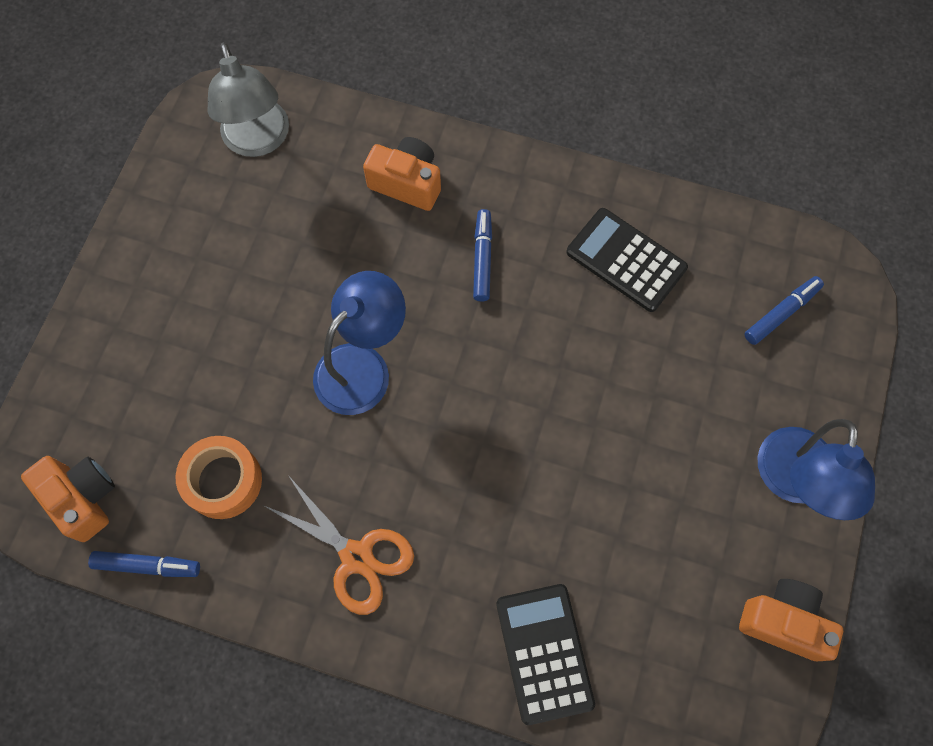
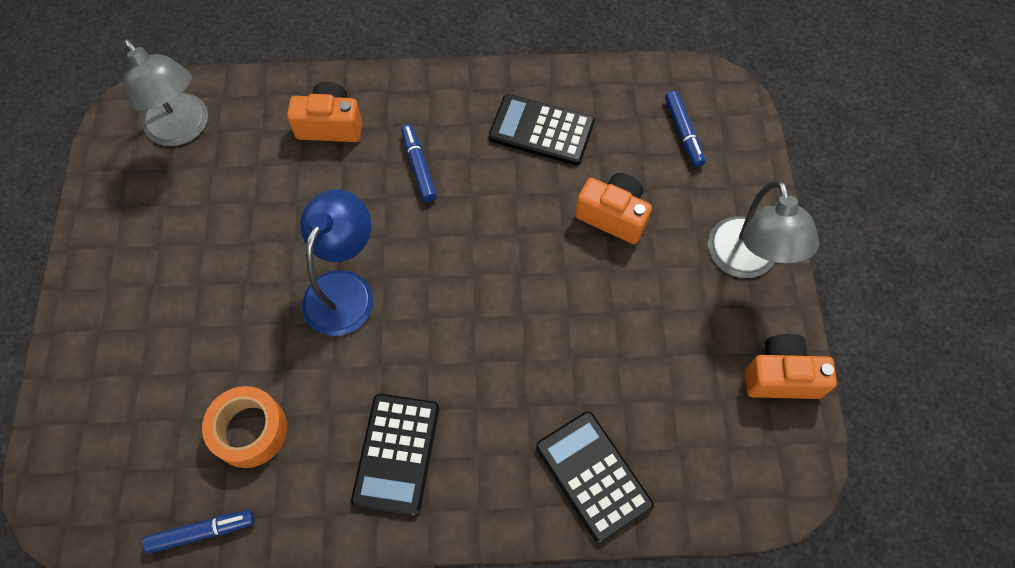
camera: 20 degrees left, 5 degrees down
orange camera [21,456,115,542] -> orange camera moved to [575,173,652,244]
orange scissors [263,475,414,615] -> black calculator [351,394,439,517]
blue marker [744,276,824,345] -> blue marker turned 135 degrees clockwise [665,90,705,167]
blue lamp [758,419,875,520] -> grey lamp [708,180,819,278]

